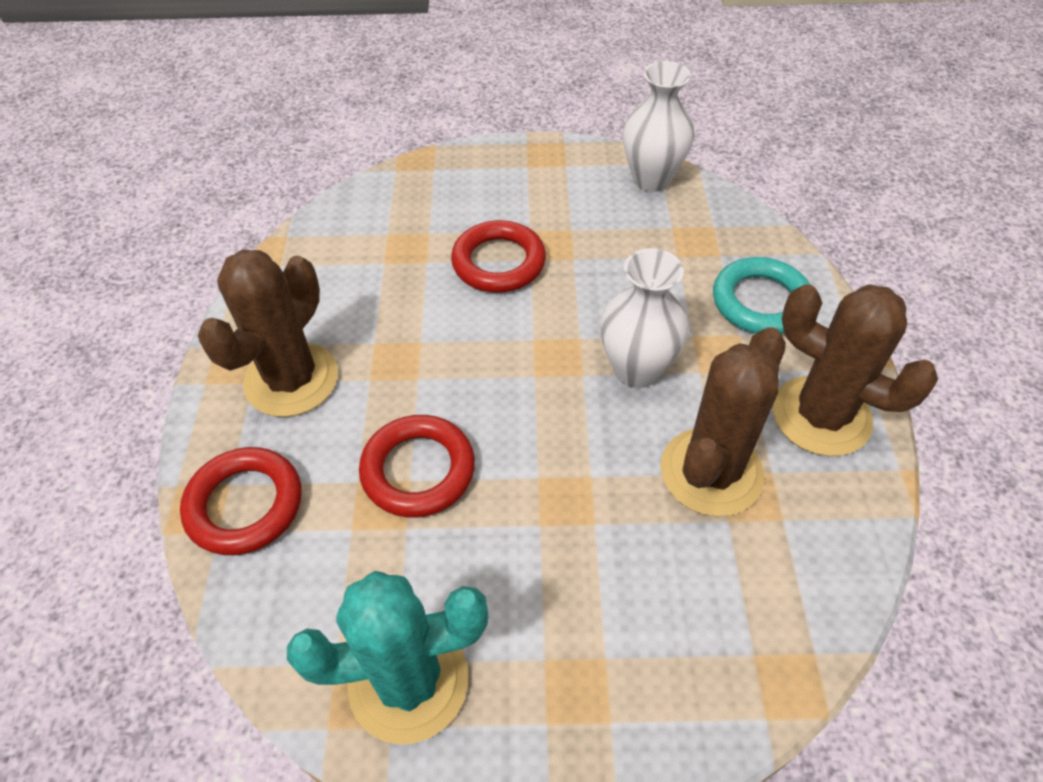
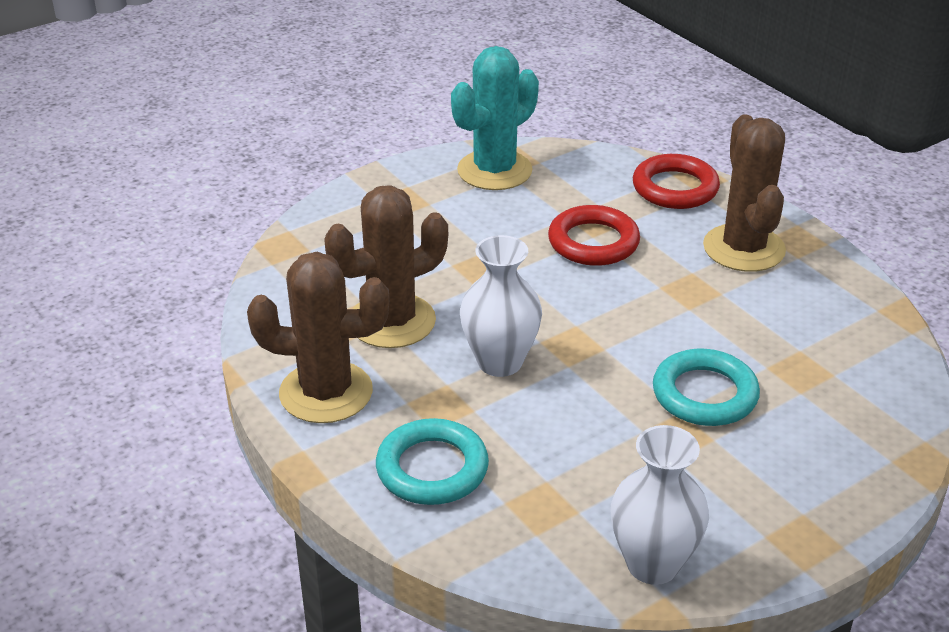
camera: 145 degrees right, 15 degrees down
red ring [451,220,546,292] -> turquoise ring [653,349,760,426]
brown cactus [660,327,786,516] -> brown cactus turned 60 degrees clockwise [324,185,448,348]

